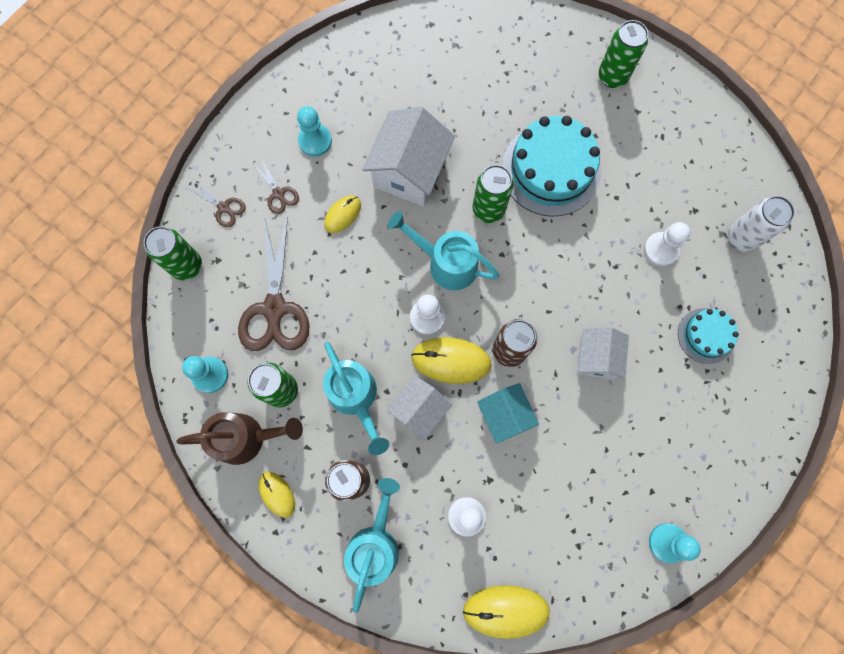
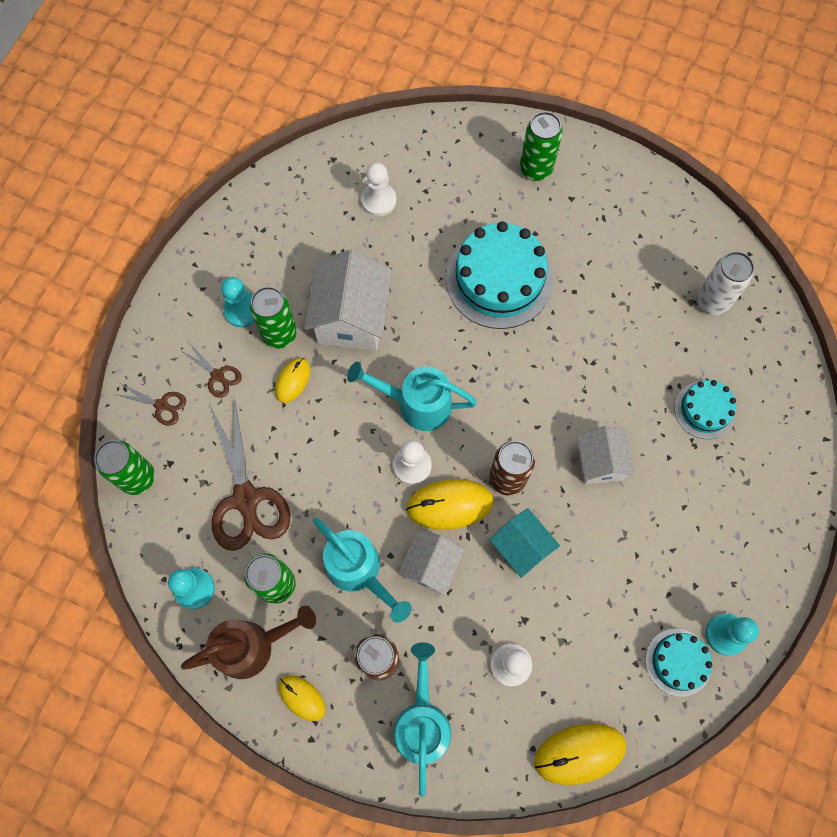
camera: 15 degrees left, 5 degrees down
green can [473,165,513,223] -> green can moved to [250,287,297,348]
white pawn [644,222,690,266] -> white pawn moved to [361,163,396,217]
none -> turquoise cake [645,629,712,697]

